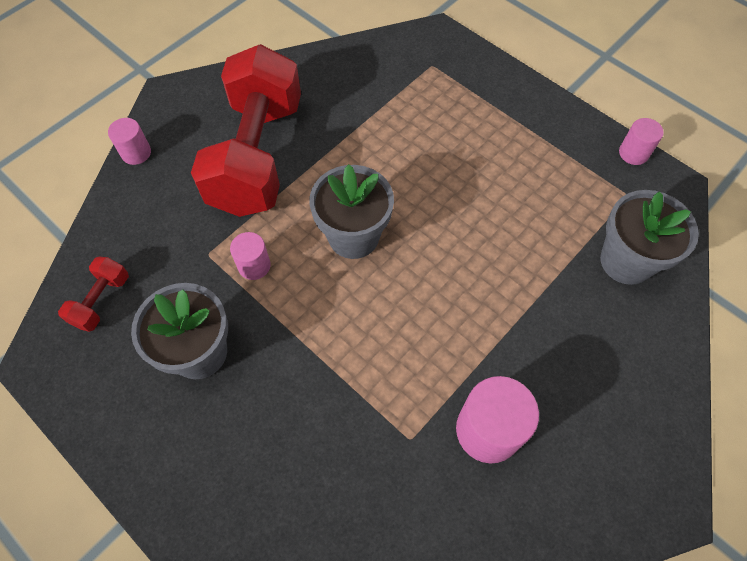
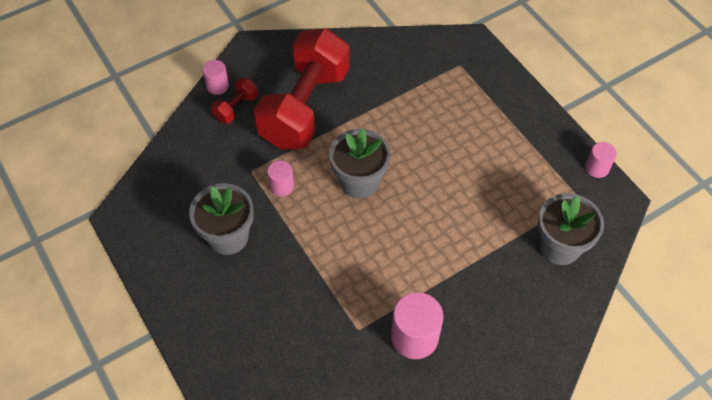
camera: 15 degrees right, 5 degrees down
red dumbbell [58,256,129,332] -> red dumbbell moved to [211,78,258,124]

